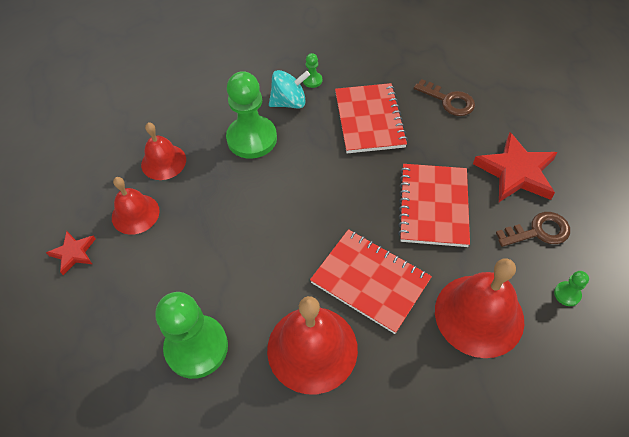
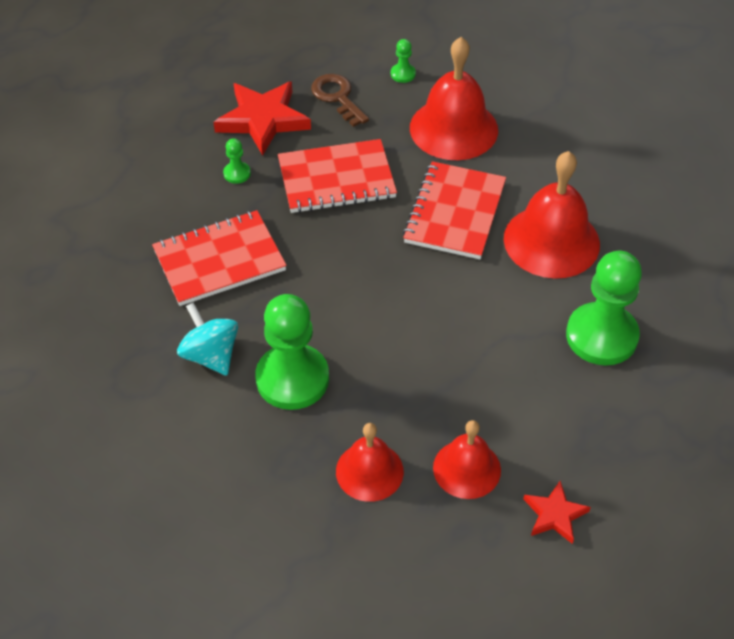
camera: 110 degrees left, 5 degrees down
green pawn [303,53,322,88] -> green pawn moved to [223,138,251,184]
brown key [414,79,475,116] -> none

